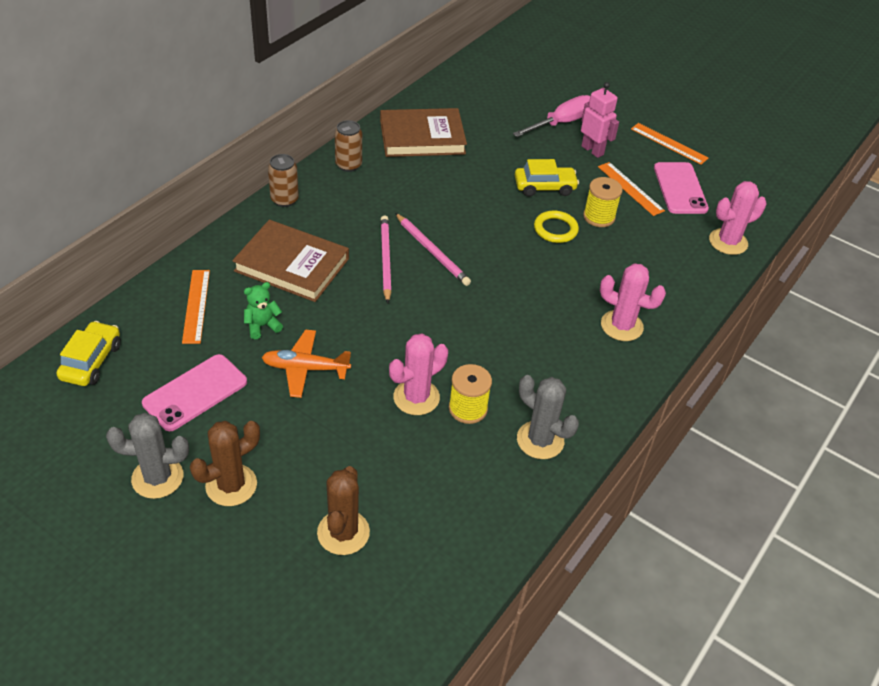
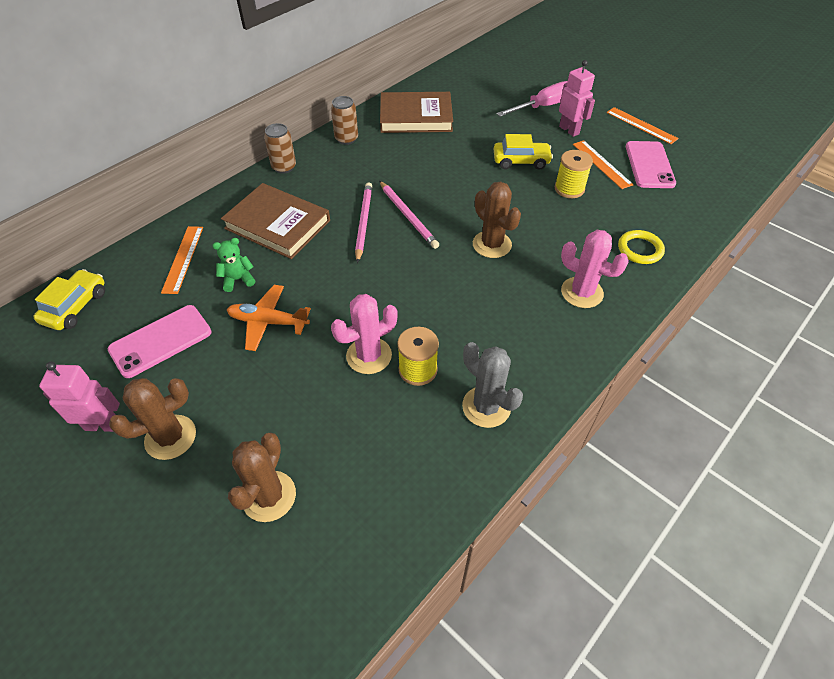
camera: 10 degrees right, 5 degrees up
grey cactus [106,413,189,499] -> pink robot [39,362,120,432]
yellow ring [534,210,579,243] -> yellow ring moved to [618,230,665,264]
pink cactus [709,181,766,255] -> none
none -> brown cactus [473,182,521,258]

